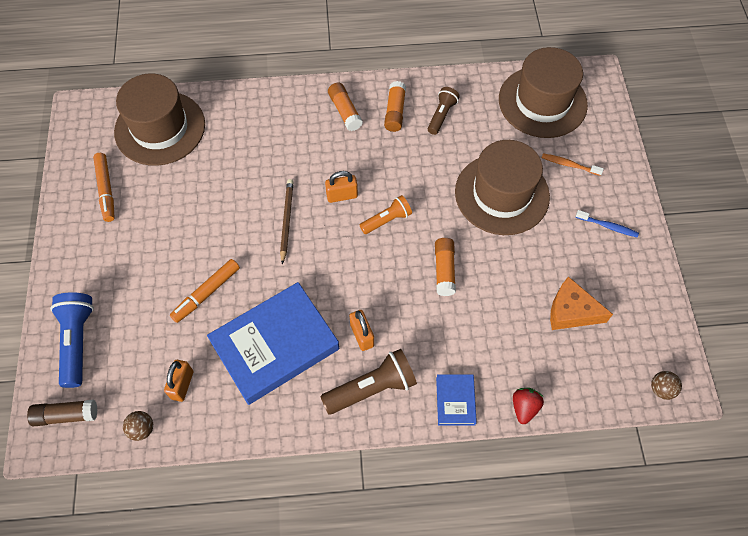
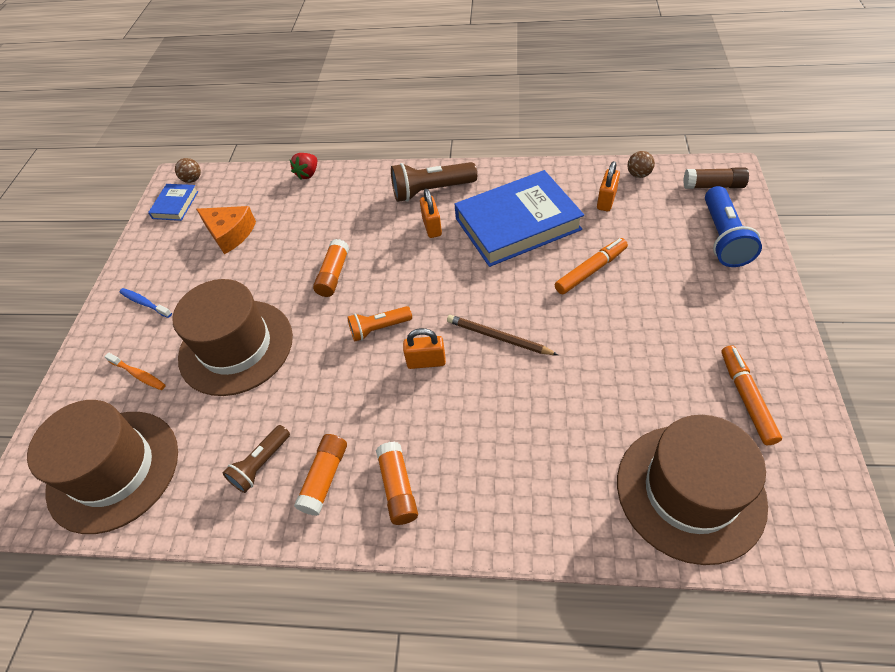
camera: 165 degrees left, 10 degrees down
brown pencil [280,179,294,265] -> brown pencil turned 105 degrees clockwise [447,315,558,355]
blue book [436,374,477,426] -> blue book moved to [148,184,198,221]

